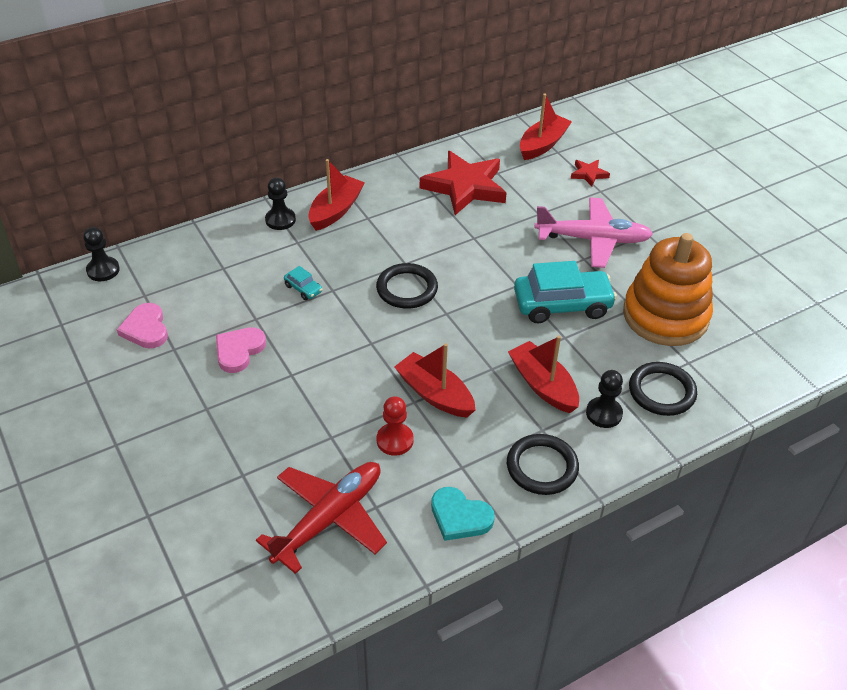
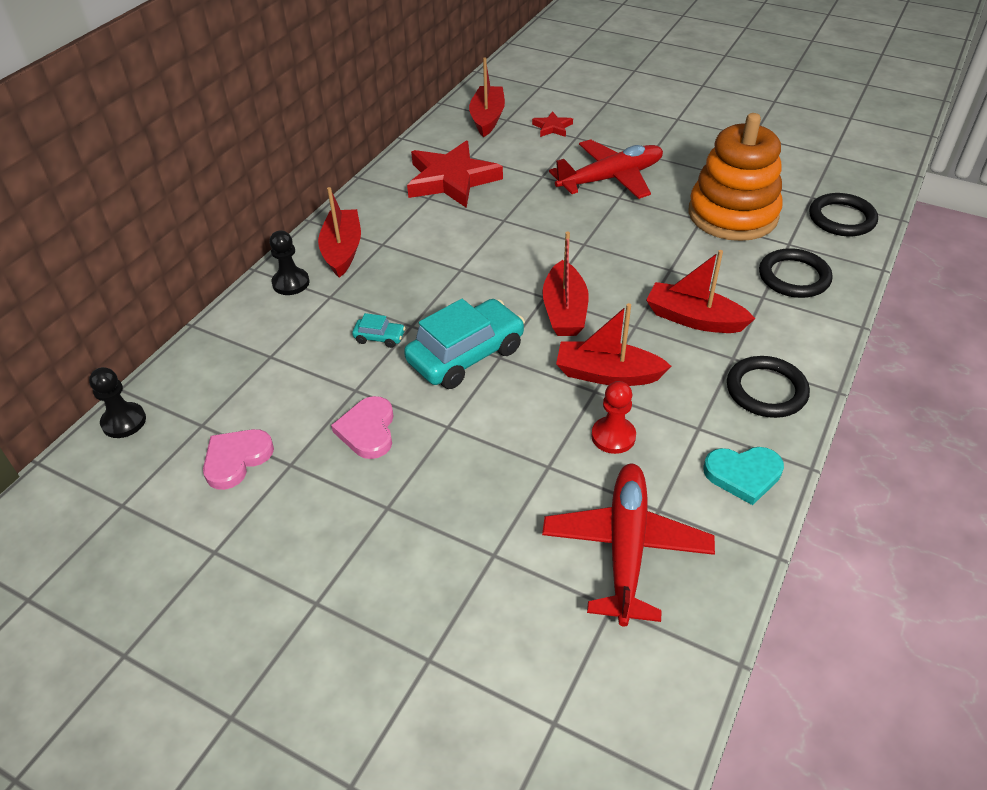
camera: 30 degrees left, 0 degrees up
pink heart [117,303,168,348] -> pink heart turned 90 degrees clockwise [203,429,274,490]
black ring [376,263,438,309] -> black ring moved to [809,193,878,236]
turquoise car [514,261,617,323] -> turquoise car moved to [404,299,525,389]
pink plane [534,197,653,268] -> red plane [549,139,663,199]
black pawn [586,370,623,428] -> none
none -> red boat [542,232,589,336]

